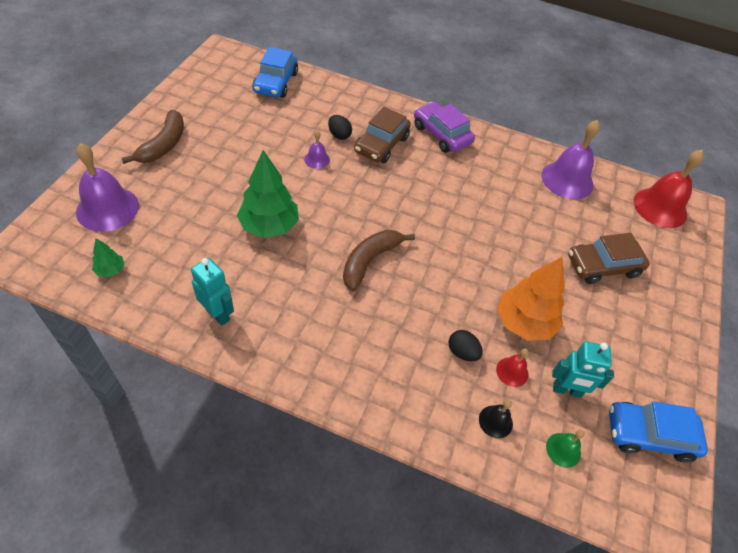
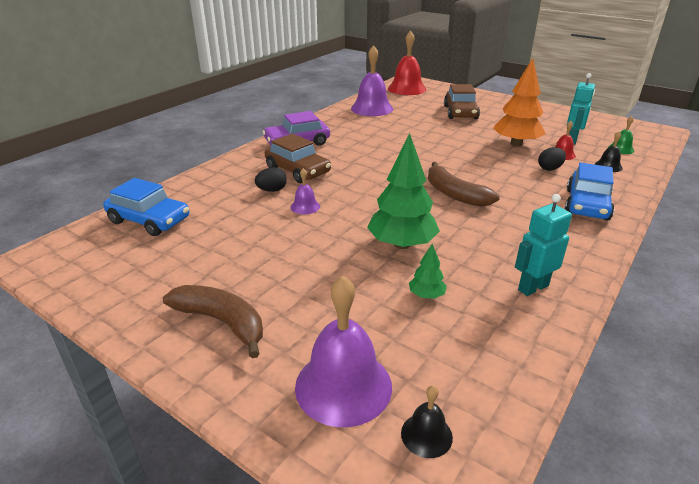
camera: 70 degrees left, 20 degrees down
green tree [92,238,125,277] -> green tree moved to [409,244,447,299]
blue car [609,401,708,463] -> blue car moved to [565,163,614,221]
none -> black bell [401,385,453,458]

